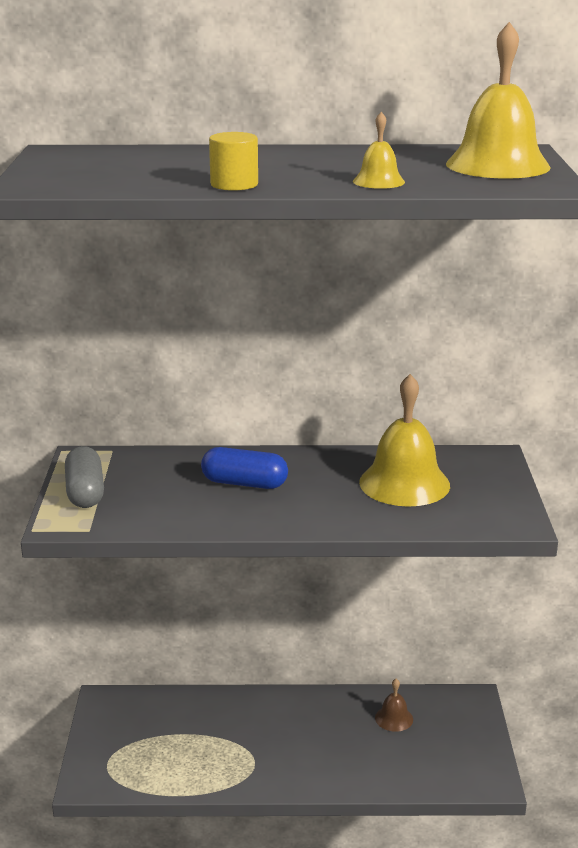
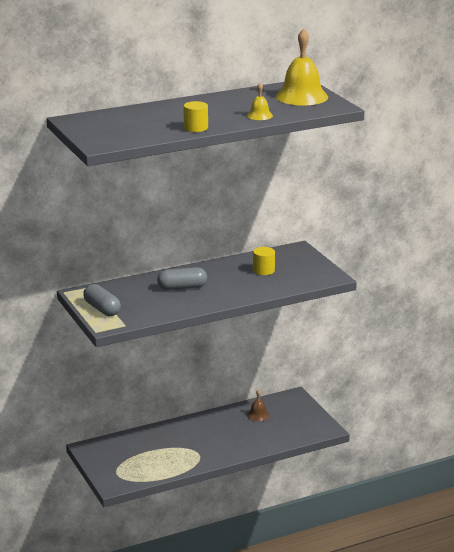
camera: 25 degrees left, 0 degrees up
blue capsule [201,447,288,489] -> grey capsule [157,267,207,290]
yellow bell [359,374,450,507] -> yellow cylinder [253,247,275,275]

